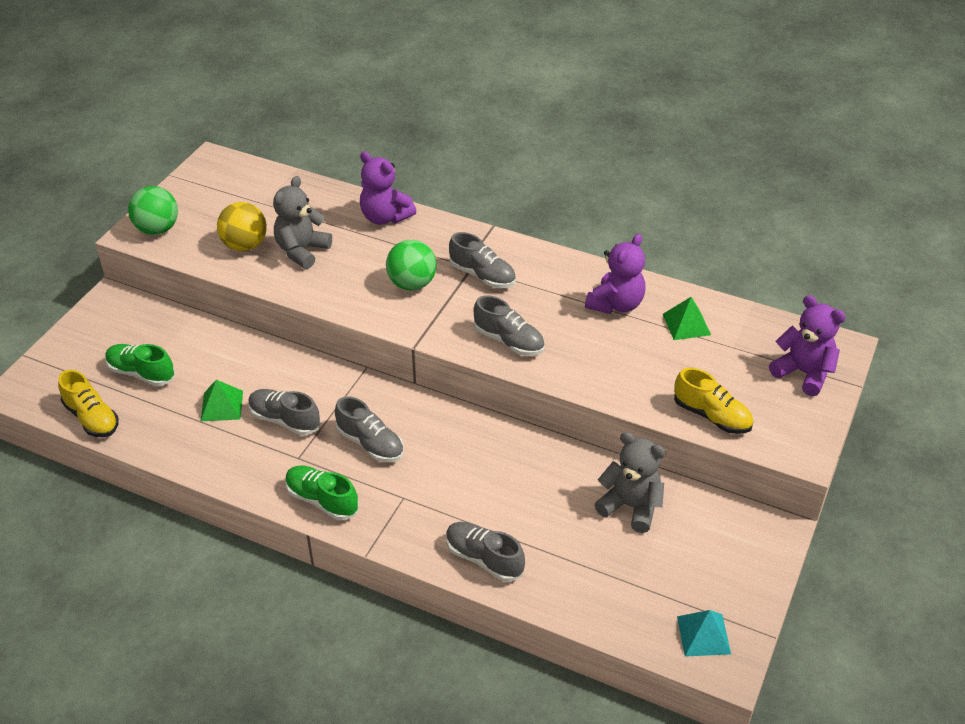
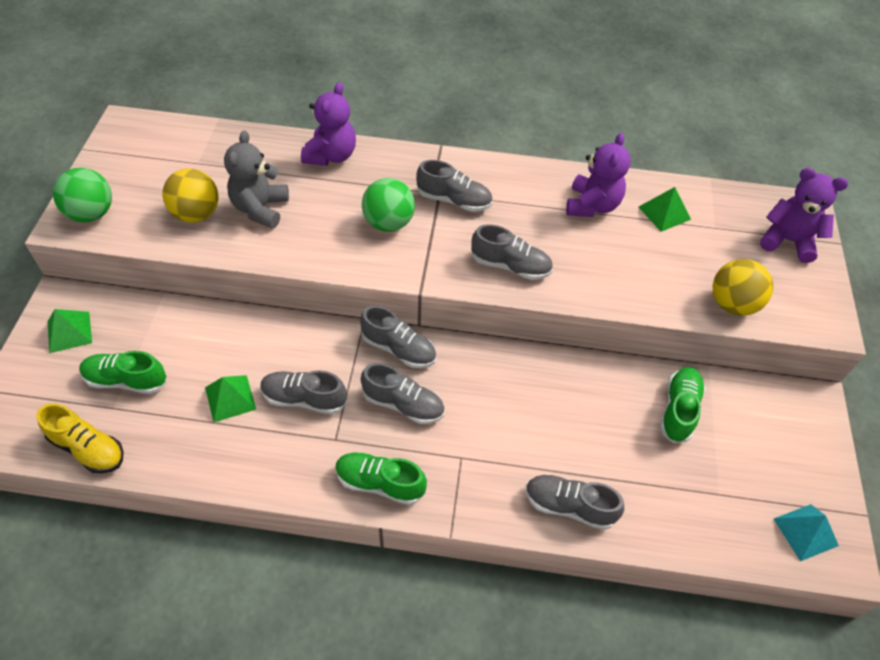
camera: 20 degrees left, 10 degrees up
purple teddy bear [360,152,417,225] -> purple teddy bear turned 90 degrees counterclockwise [301,82,356,166]
grey teddy bear [594,432,666,533] -> green shoe [660,367,705,443]
yellow shoe [674,368,753,434] -> yellow ball [713,259,773,315]
none -> green pyramid [47,309,92,353]
none -> grey shoe [360,306,436,368]

